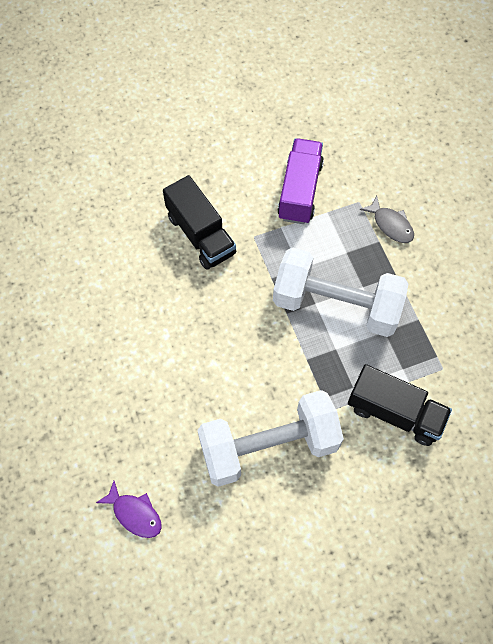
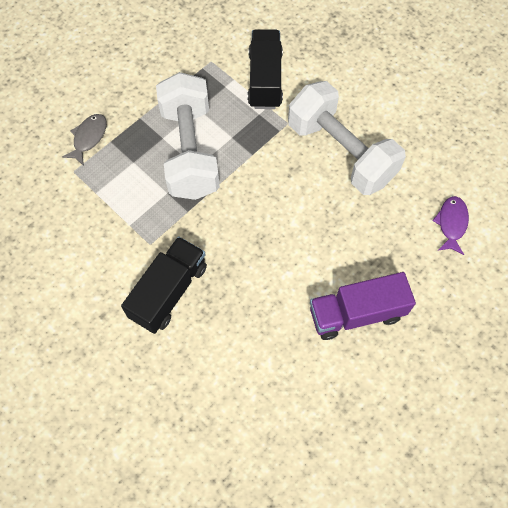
camera: 115 degrees left, 0 degrees up
purple truck [277,138,324,224] -> purple truck moved to [310,272,416,340]

